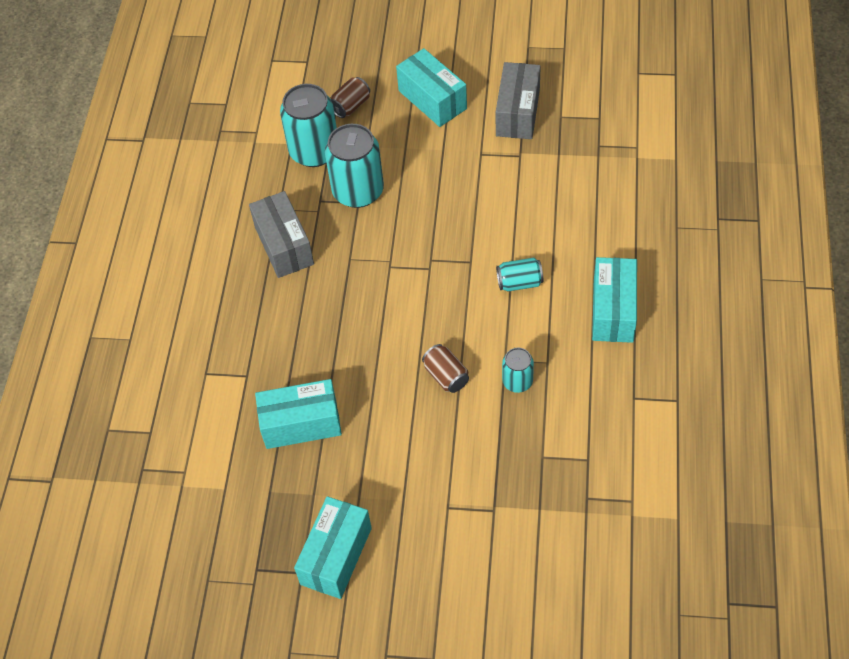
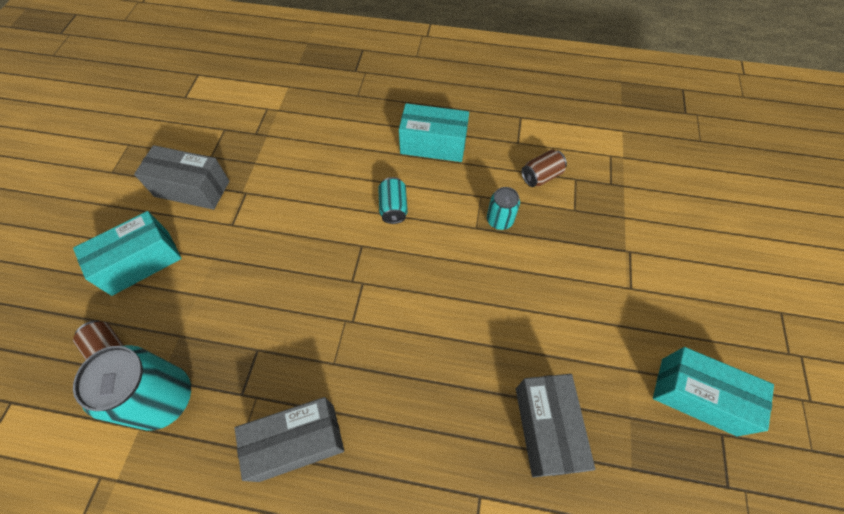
camera: 90 degrees left, 5 degrees up
turquoise box [255,379,342,449] -> grey box [516,374,595,477]
turquoise can [325,124,384,208] -> none
brown can [422,344,469,393] -> brown can moved to [521,149,567,187]

